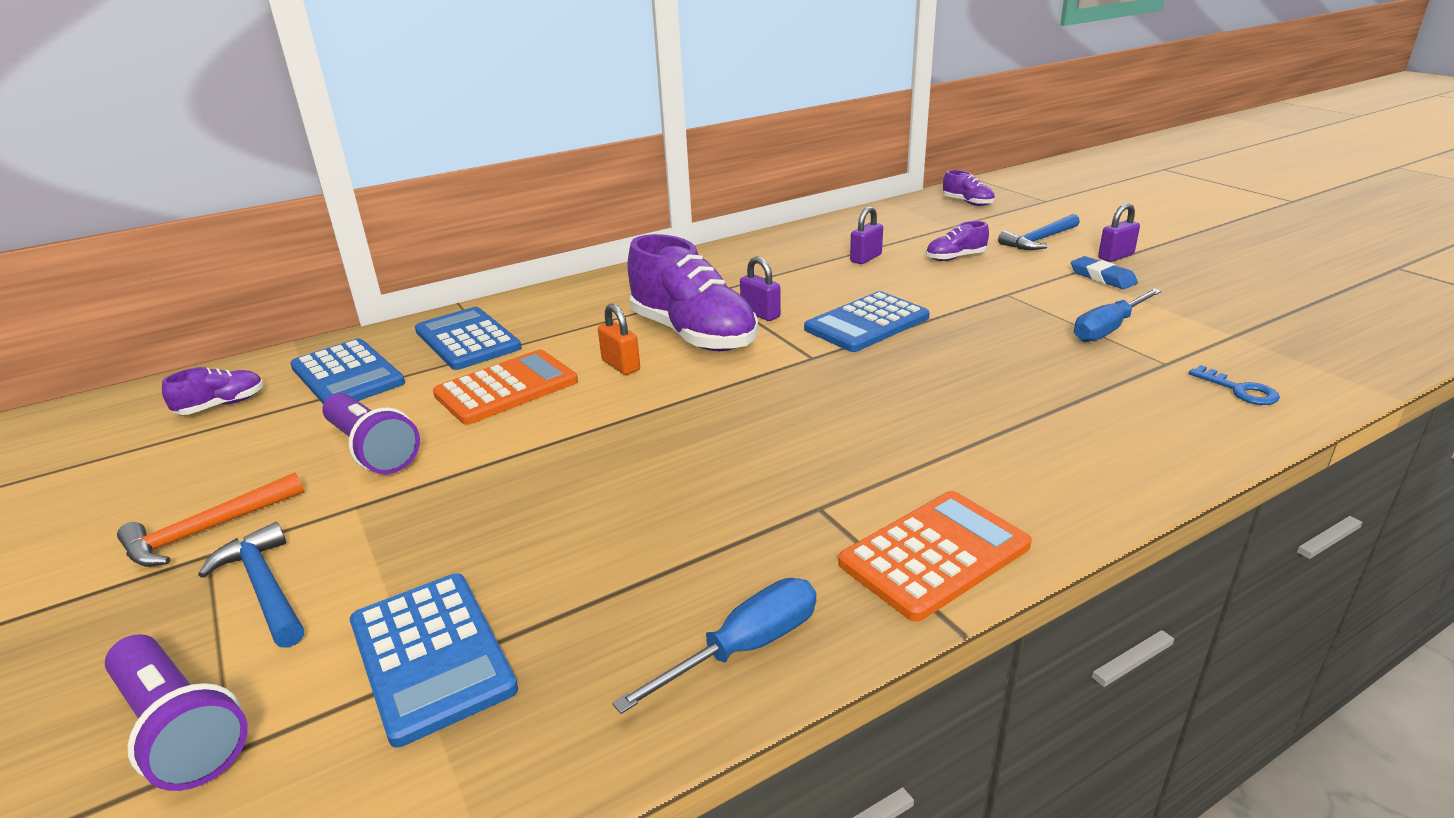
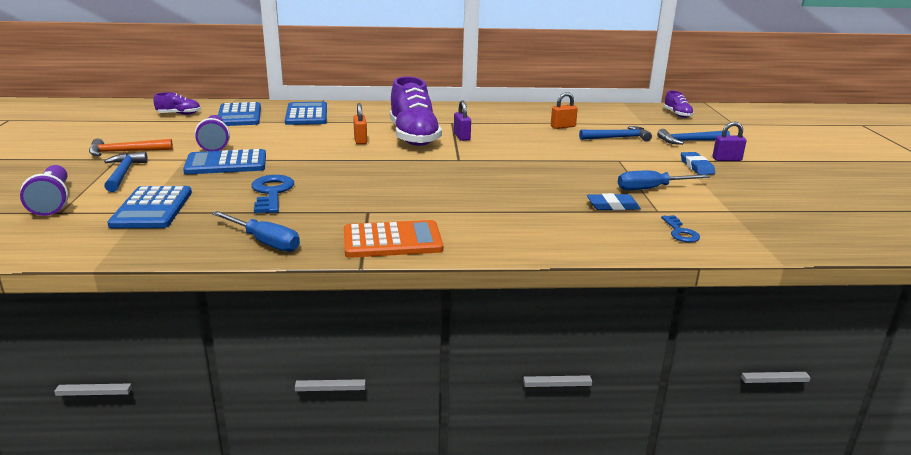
camera: 25 degrees right, 5 degrees down
orange calculator [433,350,578,425] -> none
blue screwdriver [612,578,816,714] -> blue screwdriver turned 45 degrees clockwise [212,211,300,252]
blue calculator [804,291,930,352] -> blue calculator moved to [183,149,266,174]
purple padlock [850,206,883,264] -> orange padlock [551,92,578,129]
purple shoe [926,221,989,261] -> blue hammer [579,126,652,142]
none -> blue key [251,175,294,213]
none -> blue eraser [587,193,641,210]

